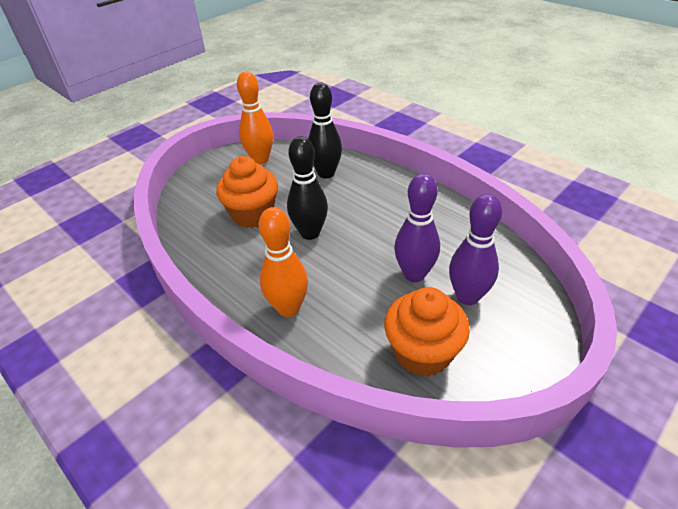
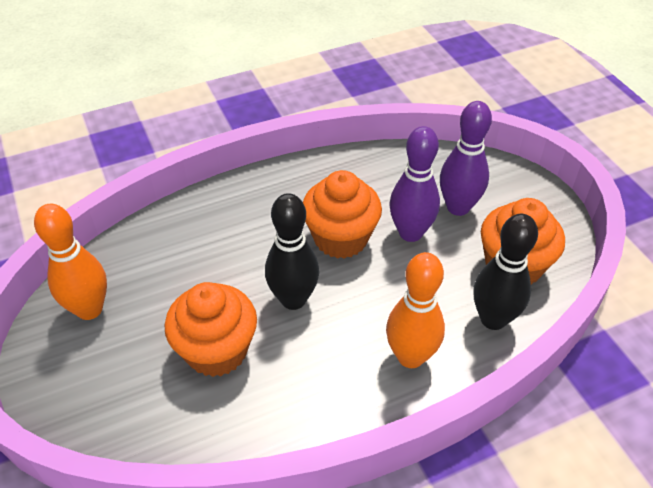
camera: 70 degrees left, 5 degrees up
black bowling pin [308,83,342,178] -> black bowling pin moved to [473,214,538,330]
none -> orange cupcake [303,170,382,259]

